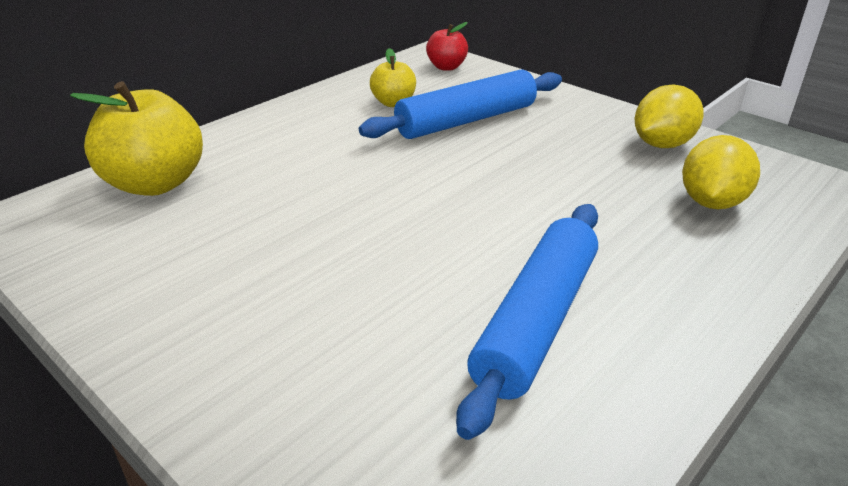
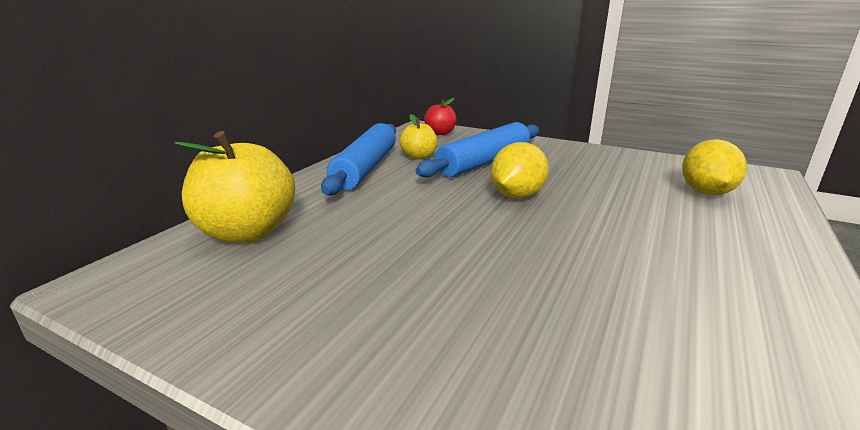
camera: 15 degrees left, 10 degrees down
blue rolling pin [456,204,598,440] -> blue rolling pin moved to [321,123,396,195]
yellow lemon [634,84,704,148] -> yellow lemon moved to [491,142,549,199]

